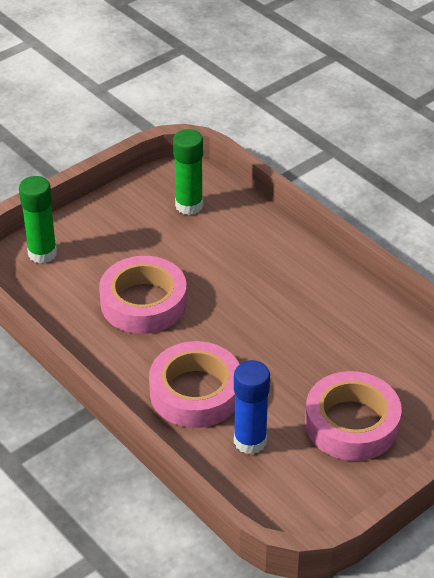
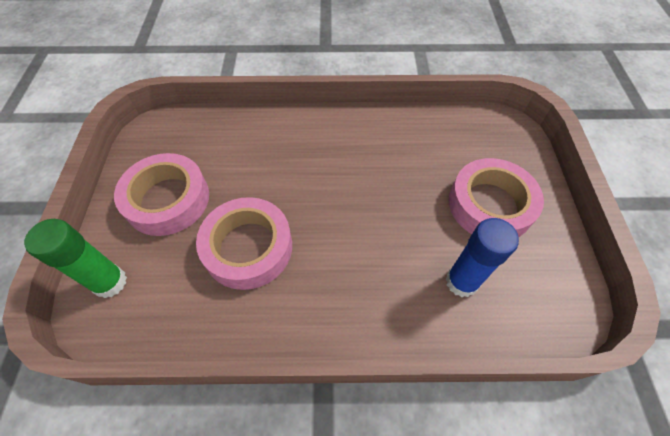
camera: 50 degrees left, 15 degrees up
pink tape [149,341,239,428] -> pink tape moved to [114,153,209,236]
green glue stick [173,129,203,215] -> none

